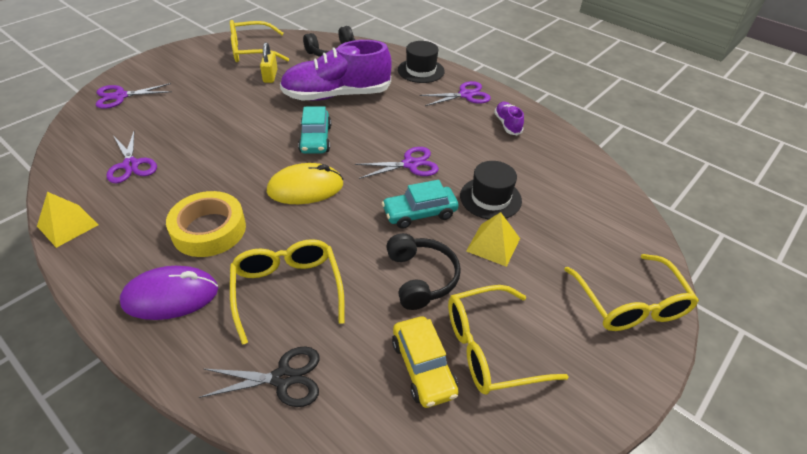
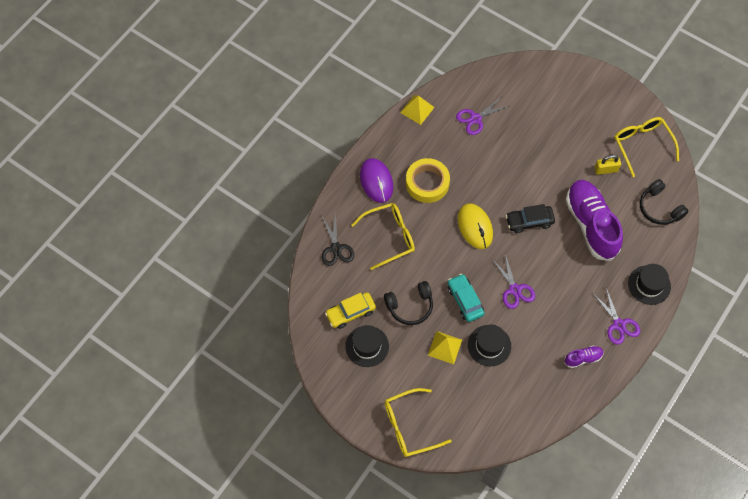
camera: 85 degrees right, 20 degrees up
purple scissors [96,83,172,109] -> none
turquoise car [298,106,331,154] -> black car [506,204,555,233]
yellow glasses [448,285,569,394] -> black hat [345,325,389,367]

